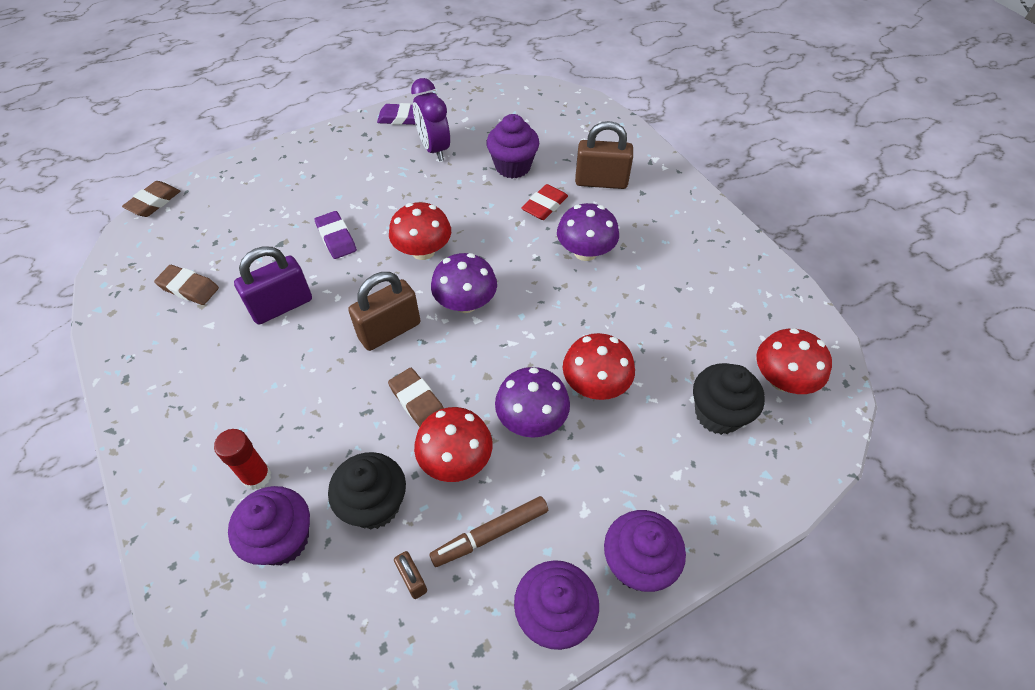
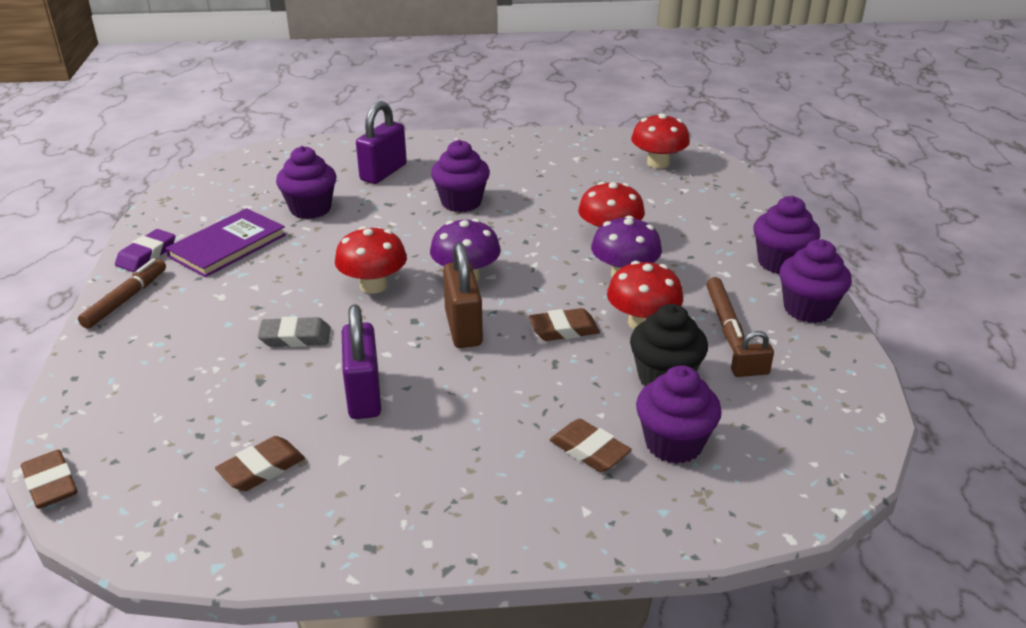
camera: 65 degrees left, 20 degrees down
red glue stick [214,429,271,490] -> brown eraser [550,419,632,472]
purple eraser [314,211,357,259] -> grey eraser [258,316,331,347]
purple clock [411,78,450,161] -> purple book [165,208,286,277]
red eraser [521,184,568,220] -> none
purple mushroom [557,203,619,261] -> purple cupcake [431,140,490,212]
brown padlock [575,121,633,189] -> purple padlock [356,101,407,184]
black cupcake [693,363,765,435] -> none
none -> brown marker [78,258,166,329]

